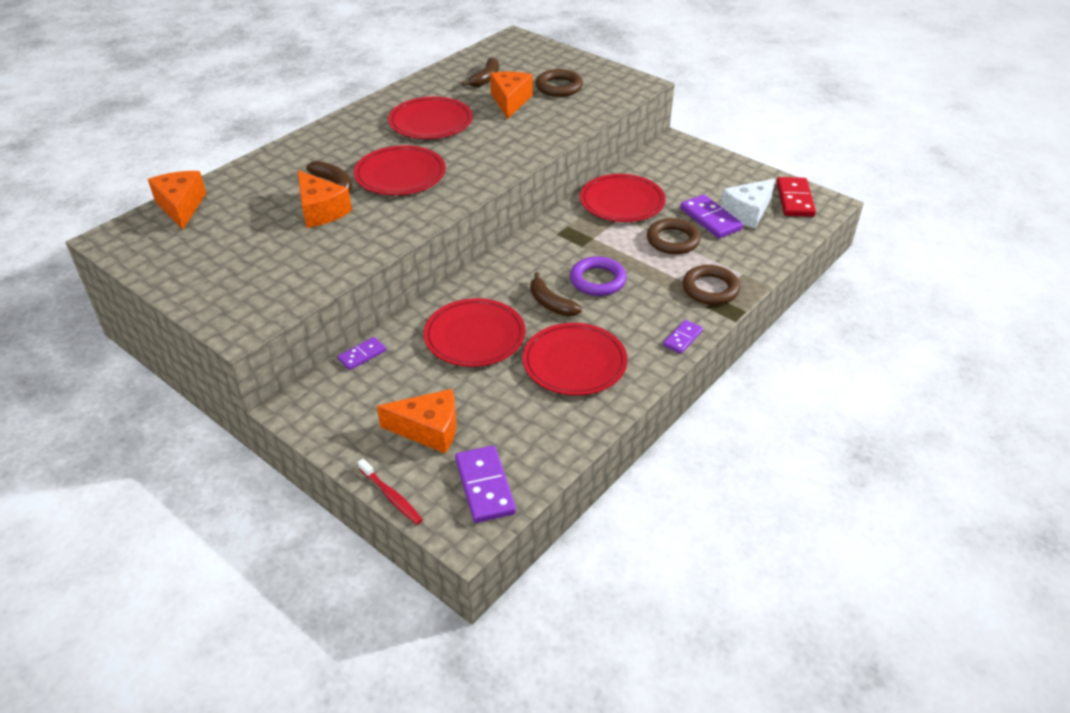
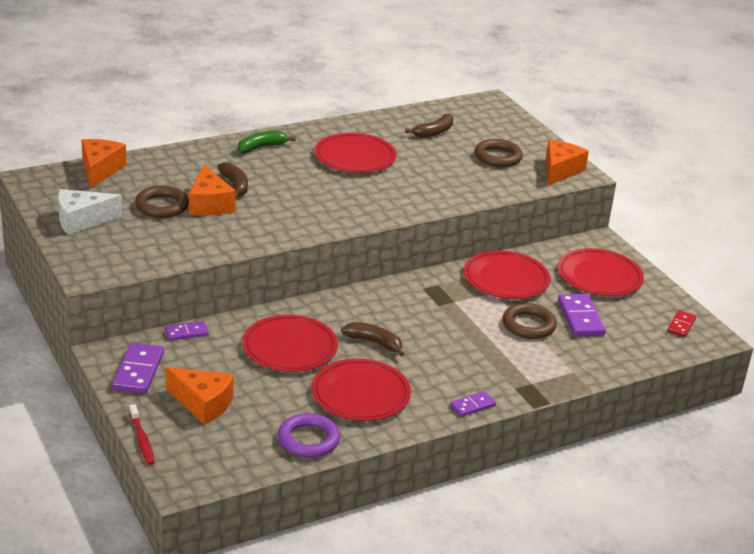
camera: 20 degrees right, 10 degrees down
red plate [354,145,446,195] -> red plate moved to [558,248,644,296]
purple domino [455,445,516,523] -> purple domino moved to [112,342,164,394]
orange cheese [490,72,533,119] -> orange cheese moved to [545,140,589,186]
brown banana [530,272,582,316] -> brown banana turned 135 degrees clockwise [341,322,404,357]
purple ring [570,256,627,296] -> purple ring moved to [278,413,340,458]
brown ring [683,265,740,305] -> brown ring moved to [135,186,189,218]
white cheese [720,178,775,228] -> white cheese moved to [58,189,122,235]
red domino [776,177,816,217] -> red domino [668,310,696,337], size x0.60
none -> green banana [238,131,296,153]

